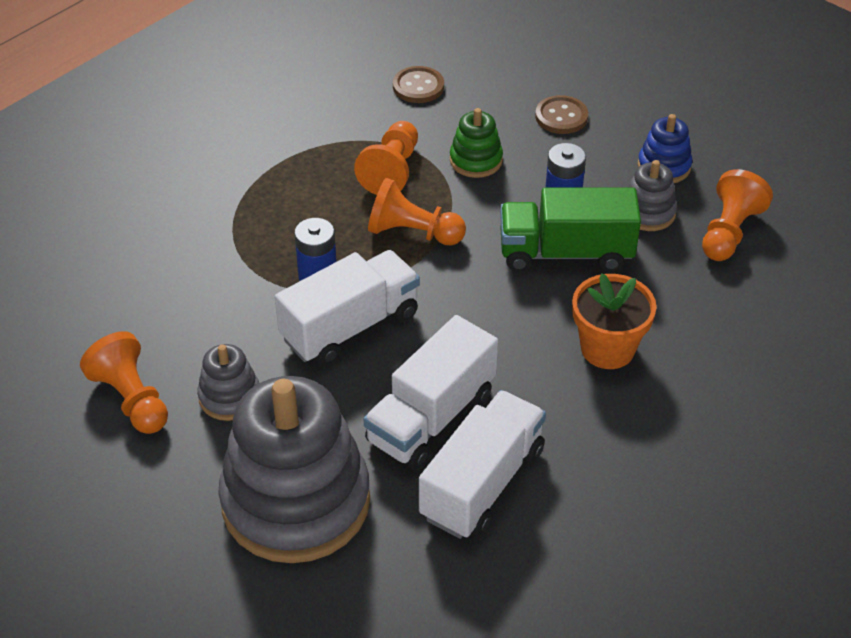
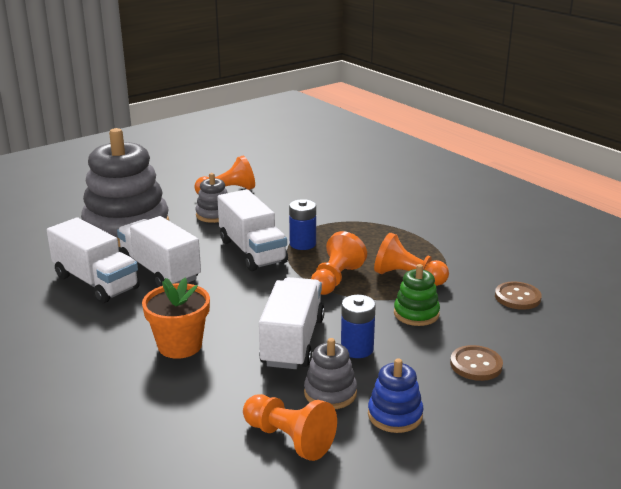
camera: 100 degrees right, 20 degrees down
green truck [500,187,641,271] -> white truck [259,277,325,369]

